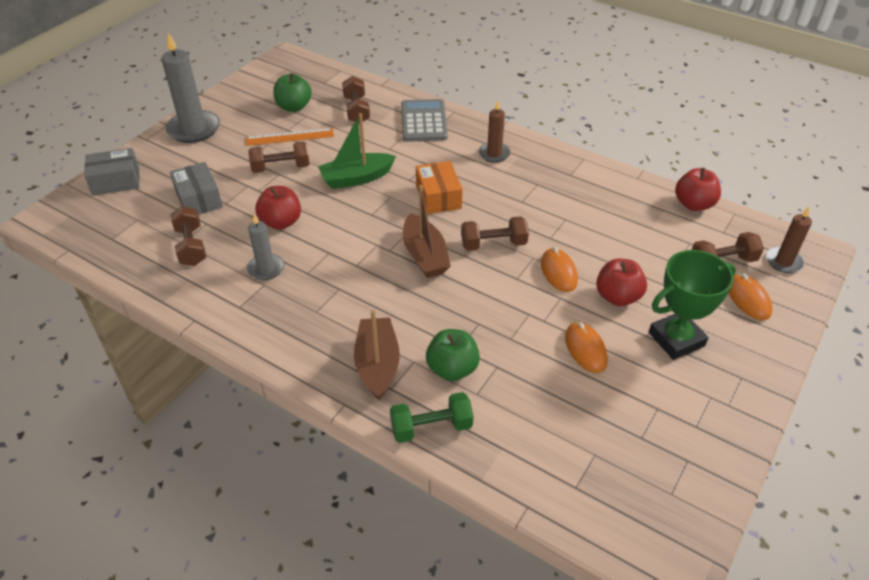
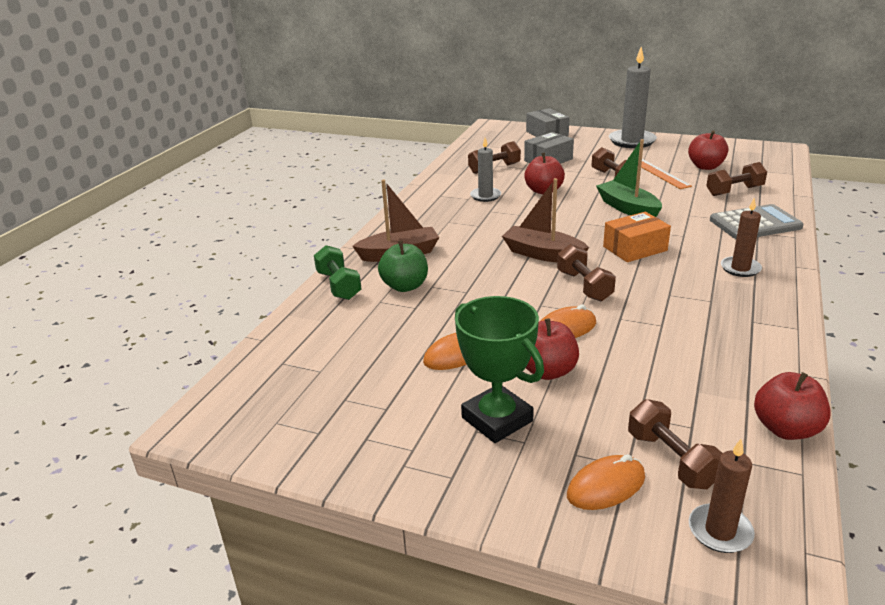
camera: 80 degrees right, 15 degrees down
green apple [273,73,312,112] -> red apple [688,131,728,170]
brown boat [403,185,451,278] -> brown boat turned 60 degrees clockwise [502,178,589,262]

